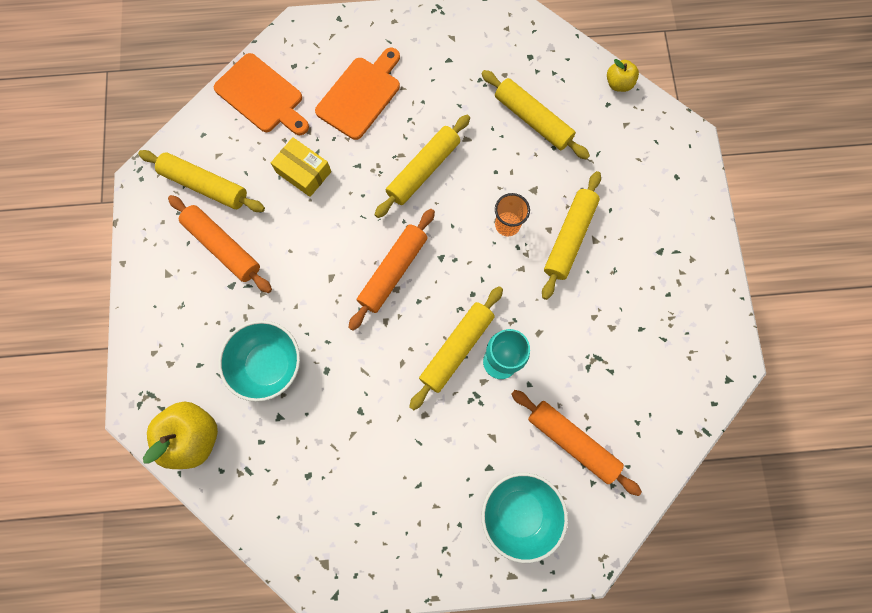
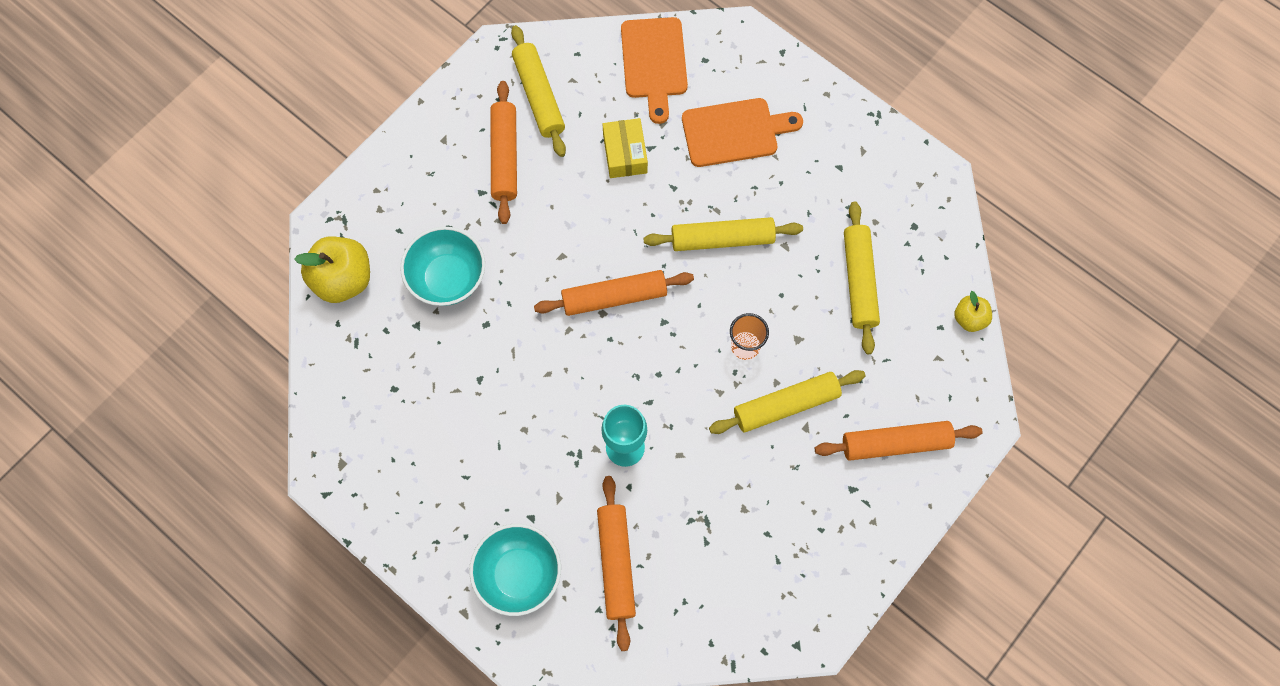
camera: 45 degrees right, 5 degrees down
yellow rolling pin [409,286,503,410] -> none
none -> orange rolling pin [815,421,983,461]

